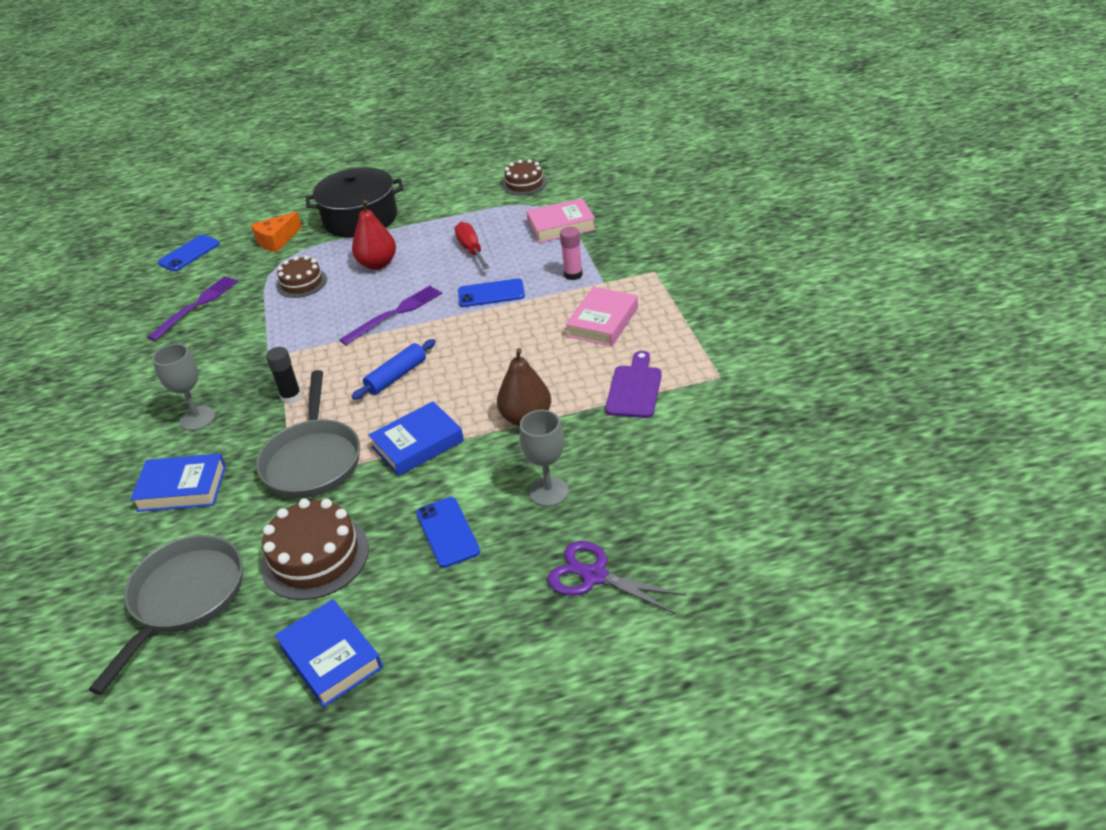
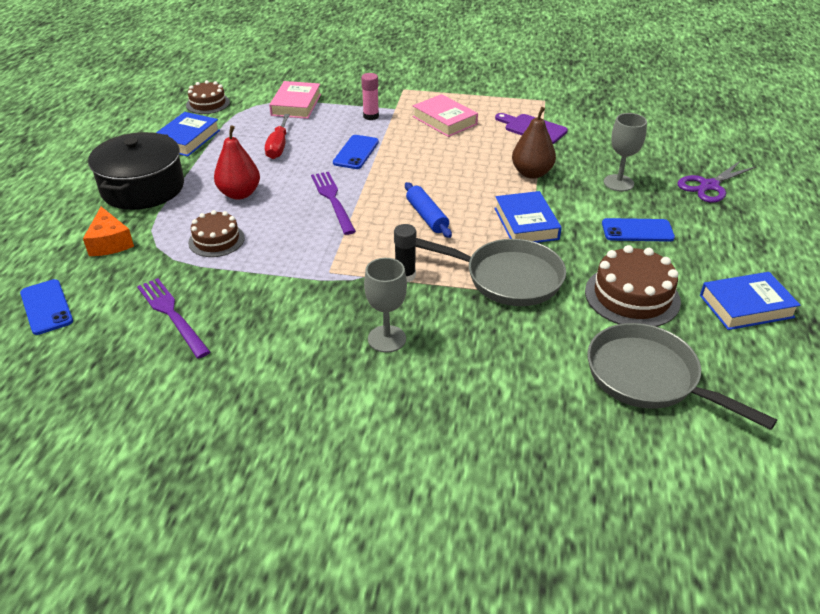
camera: 70 degrees left, 0 degrees up
blue book [130,454,226,512] -> blue book moved to [156,112,220,156]
red screwdriver [455,222,489,269] -> red screwdriver turned 90 degrees counterclockwise [265,114,290,159]

